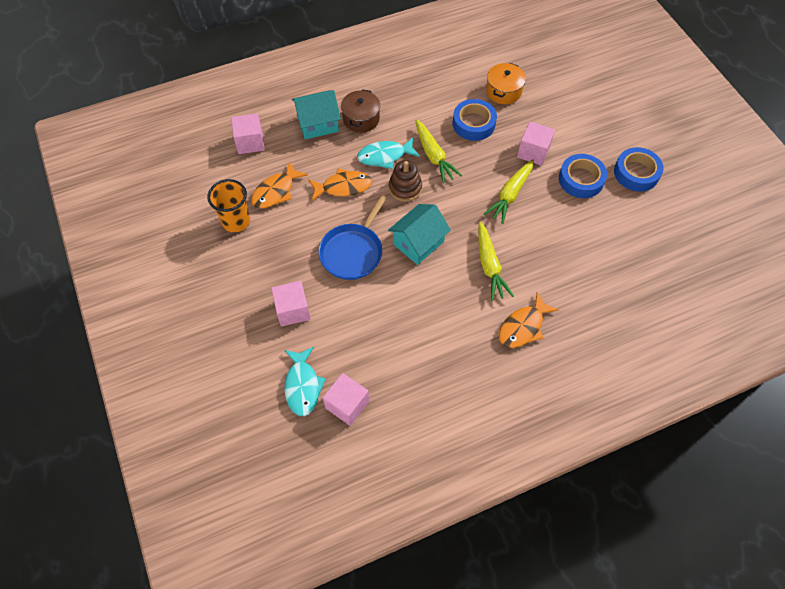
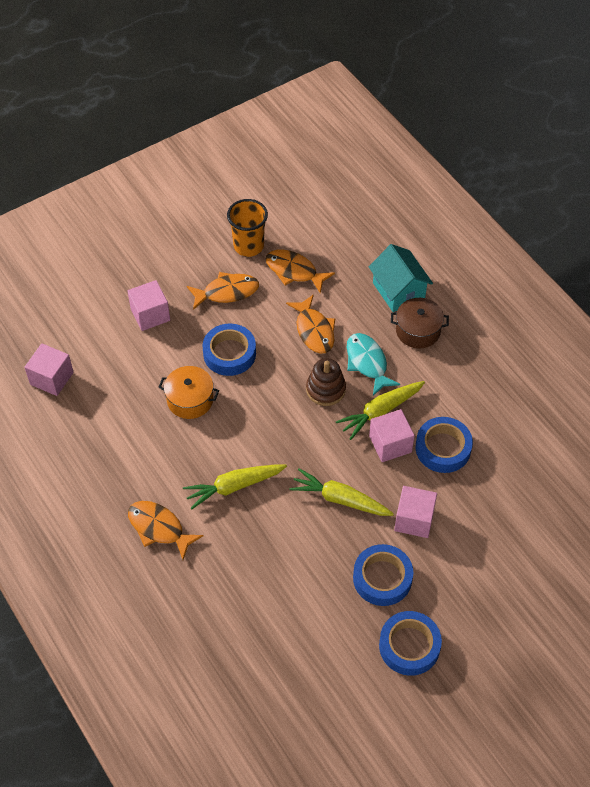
camera: 80 degrees right, 5 degrees down
pink cube [231,113,265,154] -> pink cube moved to [369,409,415,462]
turquoise fish [284,347,326,416] -> none
blue pan [318,195,387,280] -> blue tape [203,323,256,376]
turquoise house [388,204,451,265] -> none
orange pot [486,63,526,104] -> orange pot moved to [159,366,219,419]
none -> orange fish [187,272,259,310]

